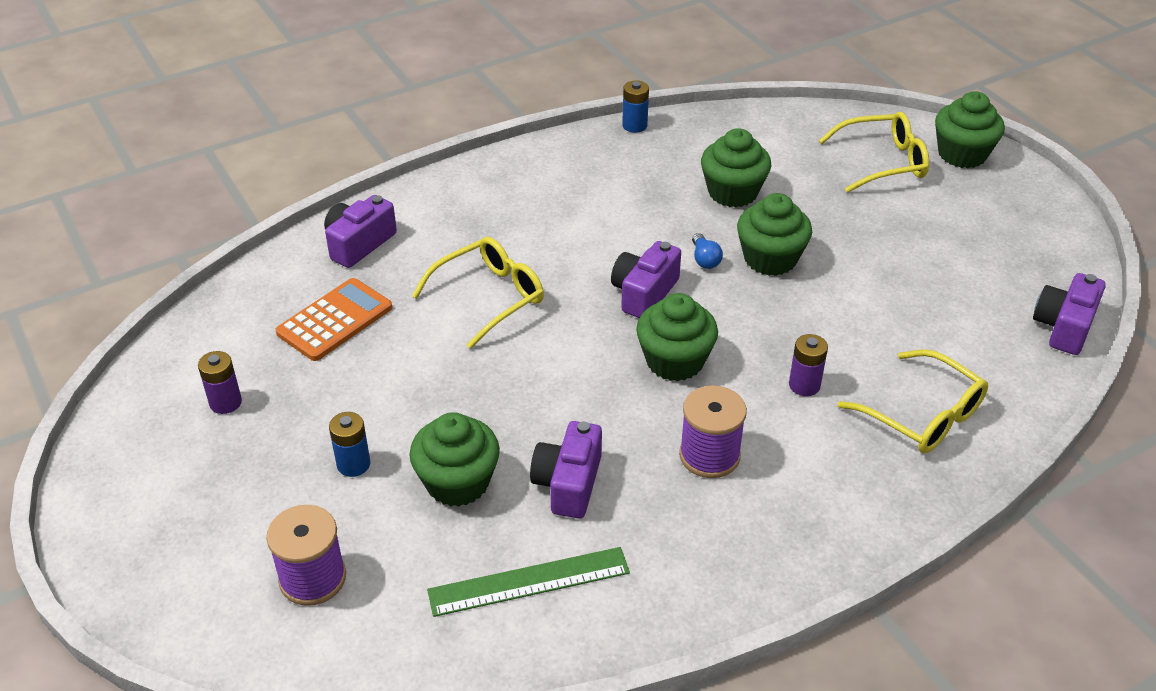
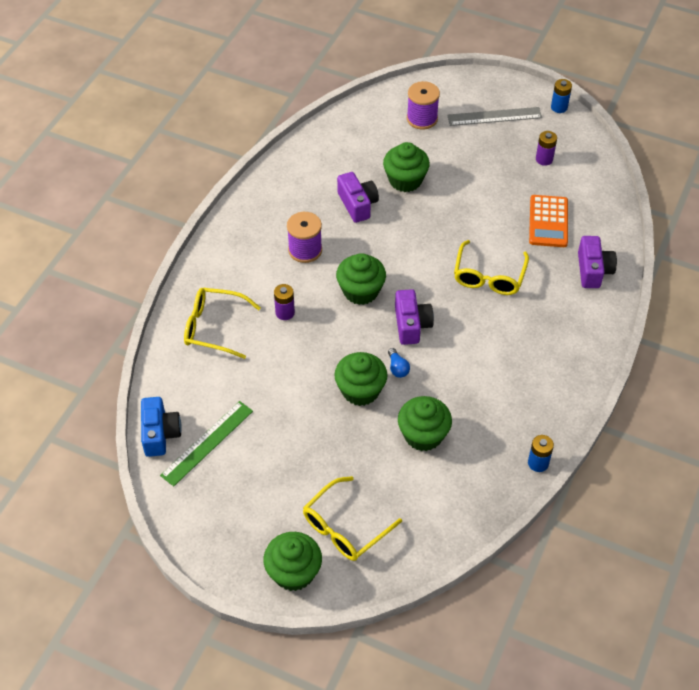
camera: 145 degrees right, 10 degrees up
blue battery [329,412,370,477] -> blue battery moved to [551,79,572,113]
green ruler [427,547,630,617] -> green ruler moved to [160,401,253,487]
blue light bulb [692,233,723,269] -> blue light bulb turned 150 degrees counterclockwise [388,348,410,378]
purple camera [1033,273,1106,355] -> blue camera [141,397,182,457]
none -> grey ruler [447,107,542,126]

